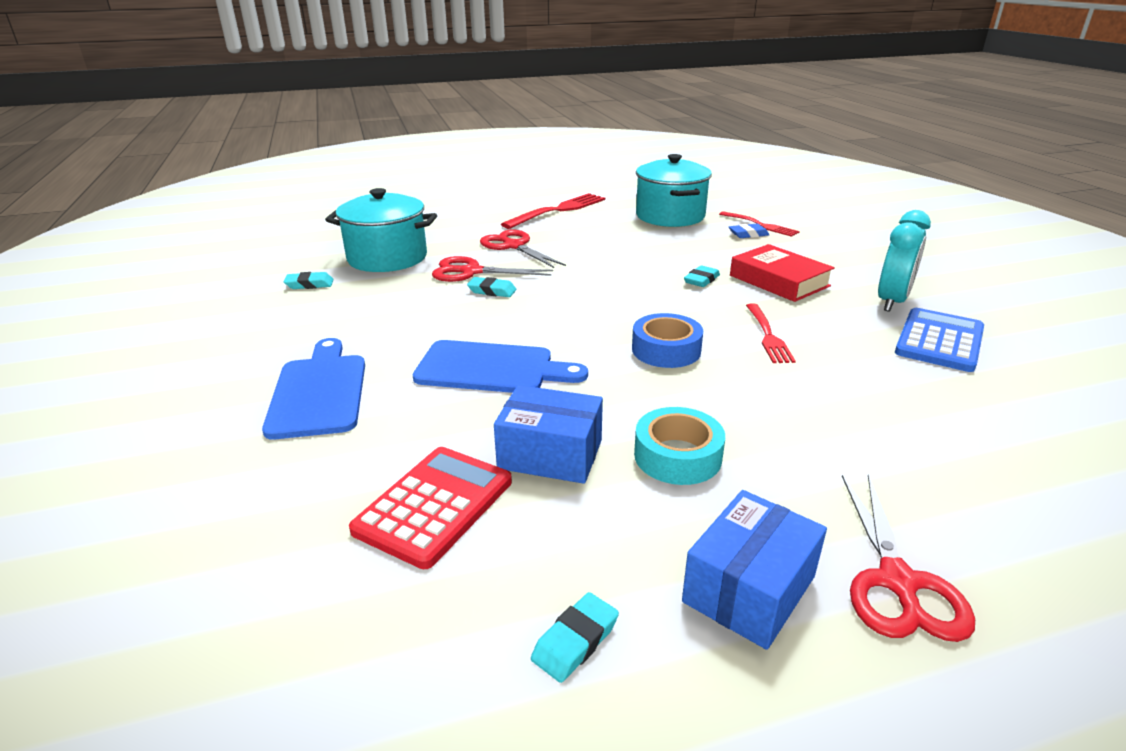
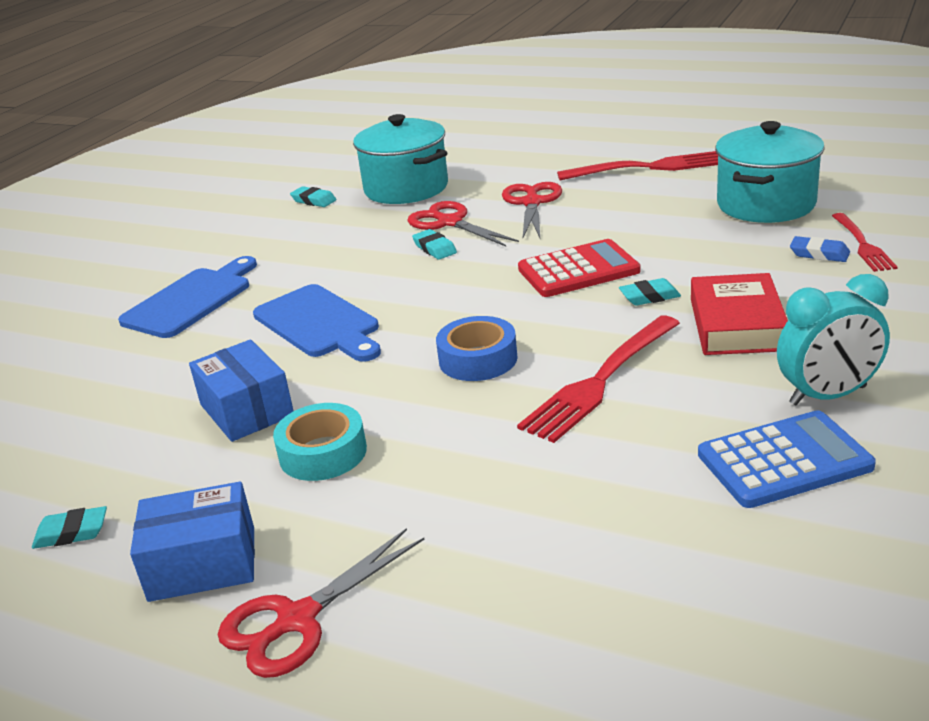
camera: 45 degrees right, 0 degrees up
red calculator [349,447,512,569] -> red calculator moved to [518,239,641,297]
red fork [746,303,796,363] -> red fork [517,315,680,443], size x1.61

